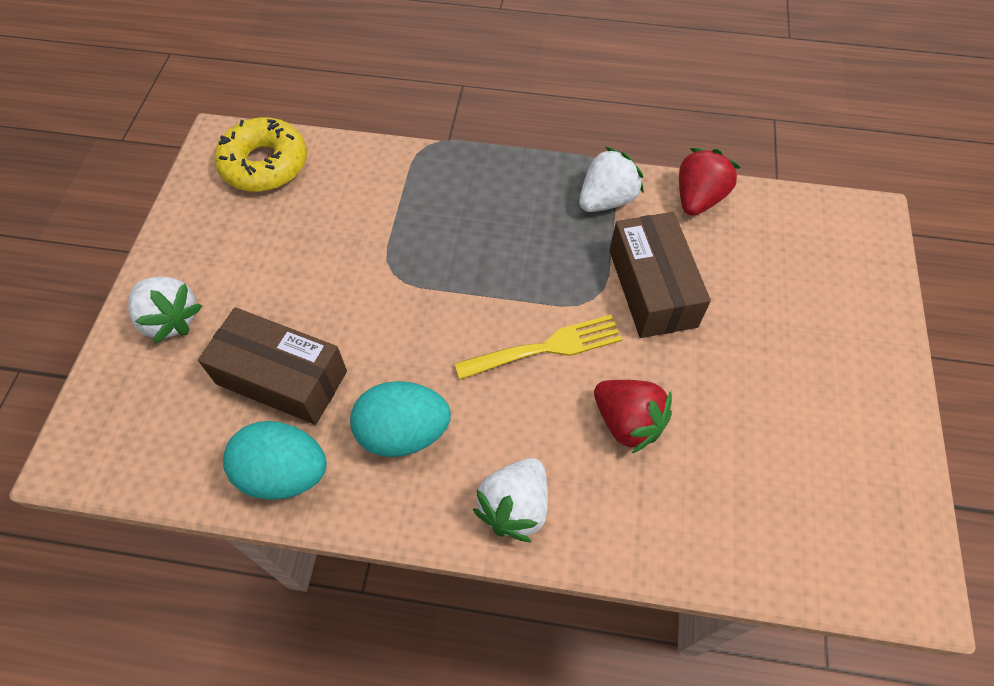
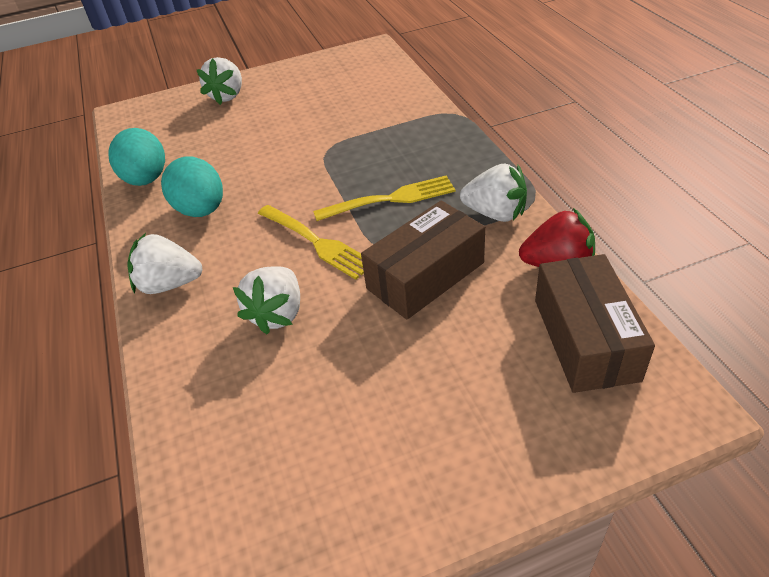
camera: 65 degrees right, 15 degrees down
brown box [198,307,347,425] -> brown box moved to [535,254,655,393]
yellow donut [214,117,307,192] -> none
red strawberry [594,380,672,453] -> white strawberry [233,266,300,334]
none -> yellow fork [313,175,456,221]

